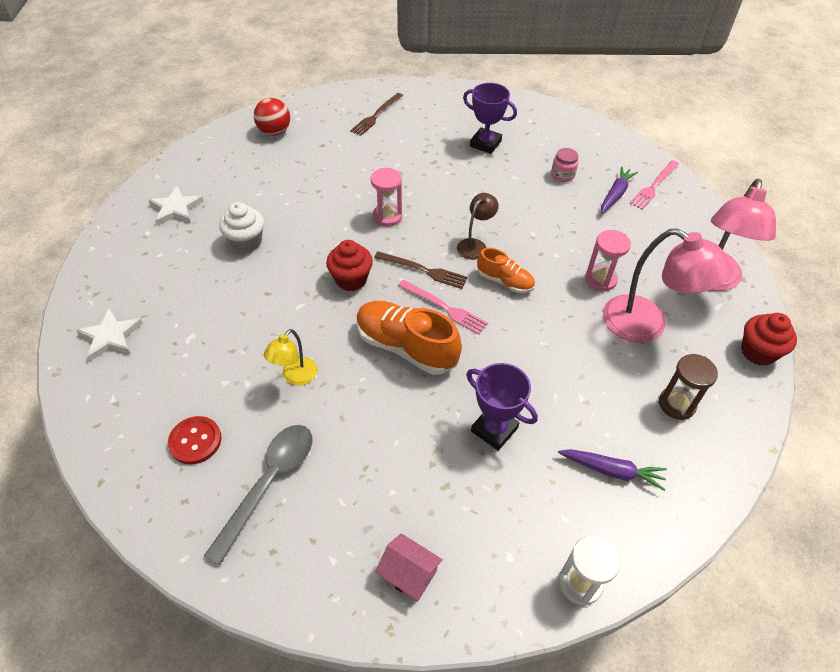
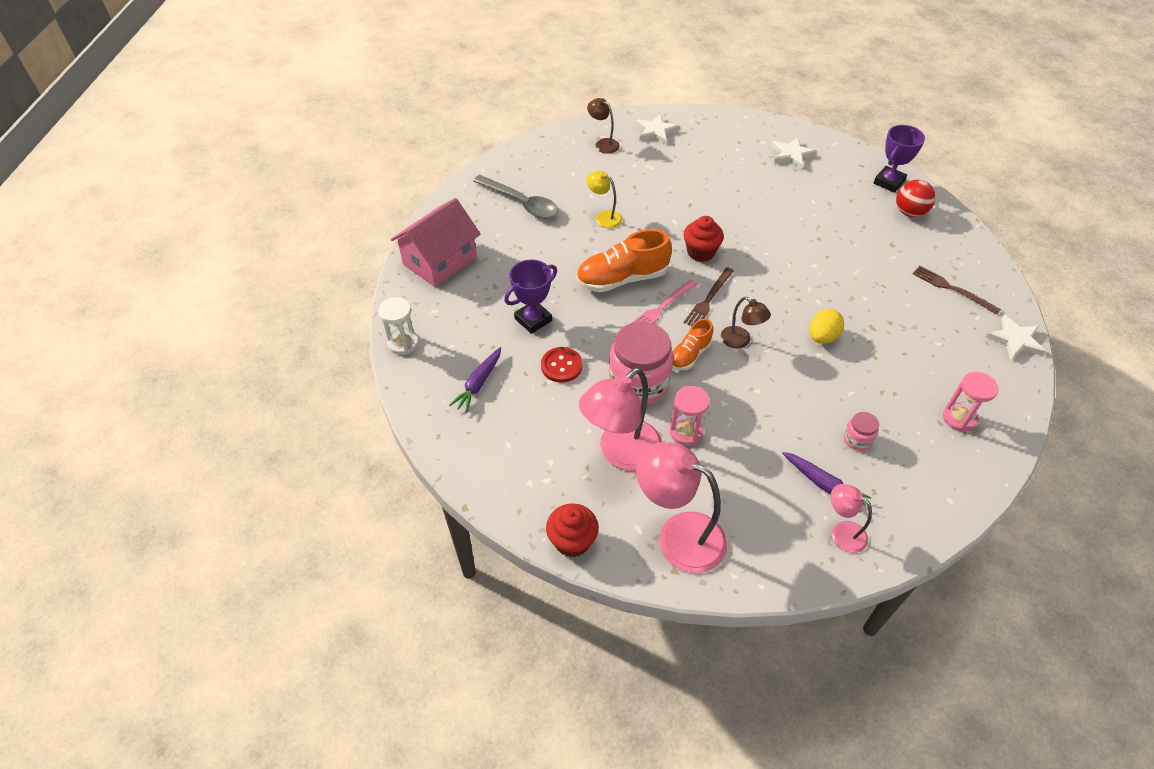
camera: 100 degrees right, 0 degrees up
red button [168,416,222,464] -> red button moved to [541,347,583,383]
white cupcake [219,202,264,253] -> none
orange shoe [357,301,462,375] -> orange shoe turned 150 degrees counterclockwise [576,229,672,292]
pink hourglass [371,168,402,227] -> pink hourglass moved to [943,372,998,432]
pink house [375,533,443,602] -> pink house [391,198,481,287], size x2.01
purple trophy [463,83,517,154] -> purple trophy moved to [874,125,925,193]
pink fork [629,160,679,210] -> pink lamp [830,484,872,553]
brown hourglass [659,354,718,420] -> none
none -> brown lamp [587,98,620,154]
none -> pink jar [609,322,673,405]
none -> yellow egg [810,309,844,344]
none -> white star [986,315,1046,360]

